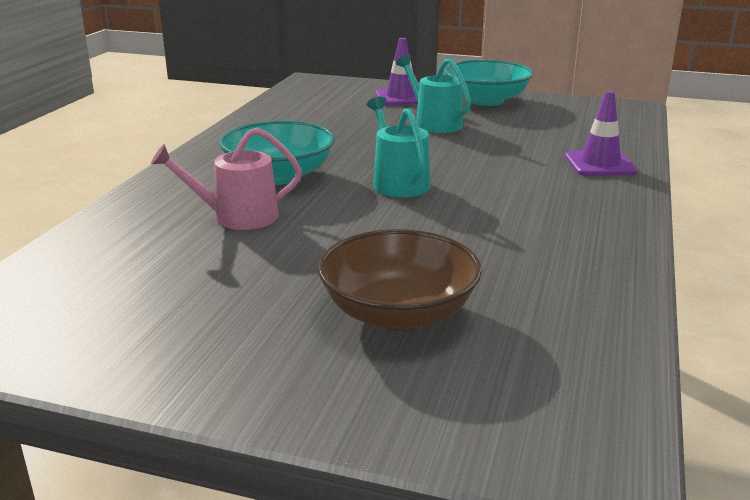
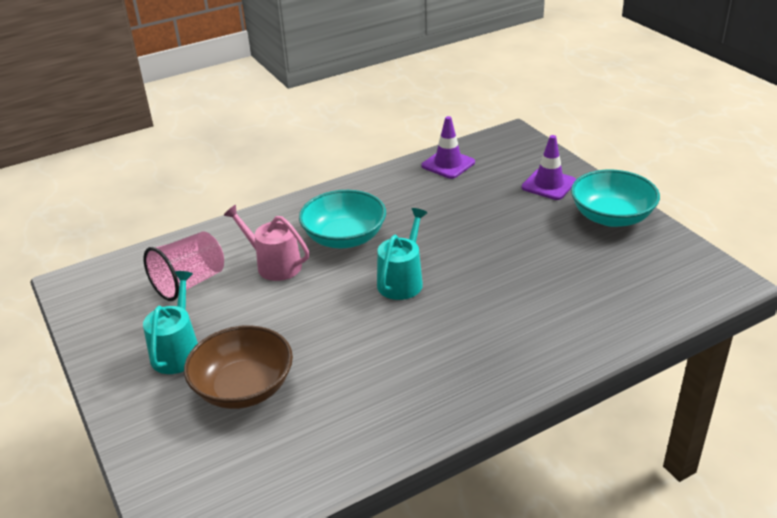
camera: 45 degrees right, 10 degrees up
turquoise watering can [396,54,471,133] -> turquoise watering can moved to [143,271,198,374]
purple traffic cone [565,91,638,176] -> purple traffic cone moved to [421,116,475,179]
none -> pink cup [143,231,224,301]

